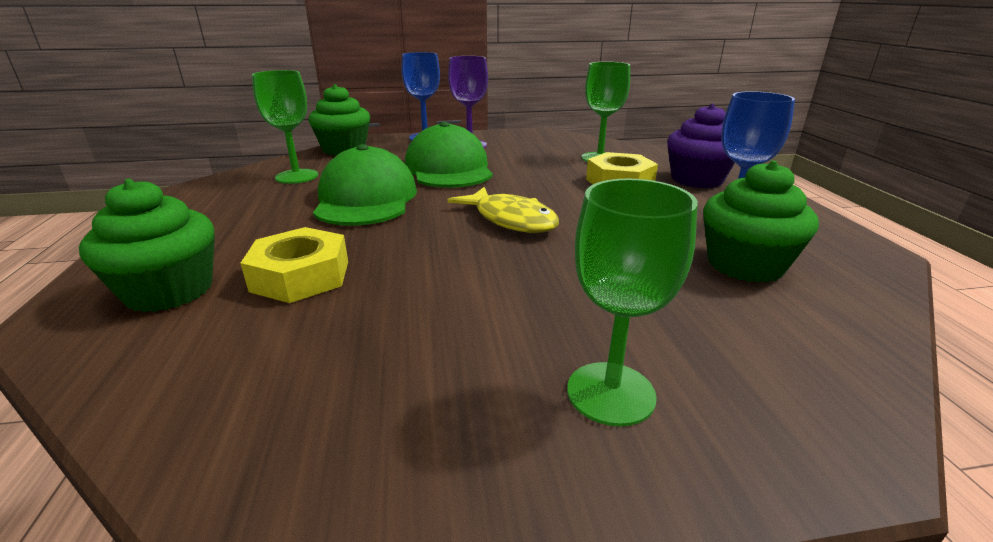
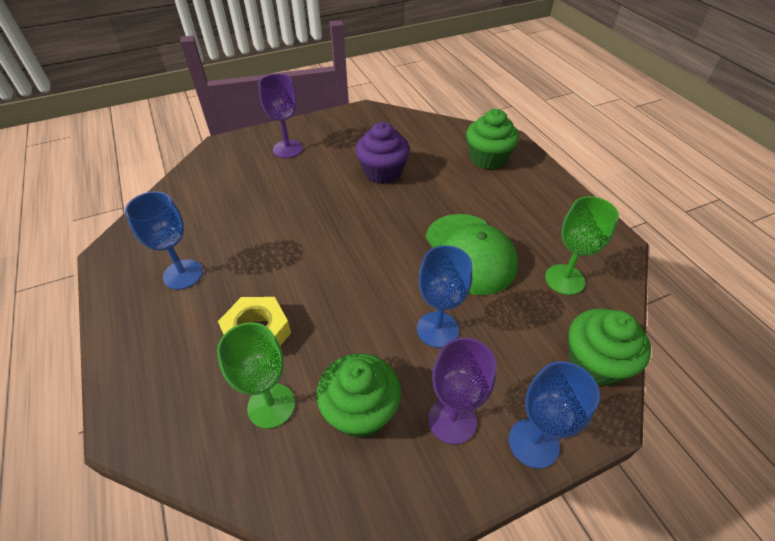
camera: 165 degrees right, 20 degrees up
yellow nut [240,227,348,303] -> none
green cap [405,122,493,188] -> blue goblet [417,245,472,348]
yellow fish [448,187,559,233] -> none
green goblet [567,179,698,427] -> purple goblet [258,74,303,158]
purple cupcake [667,104,735,188] -> purple cupcake moved to [355,122,410,184]
green cupcake [703,161,819,283] -> green cupcake moved to [316,353,401,438]

